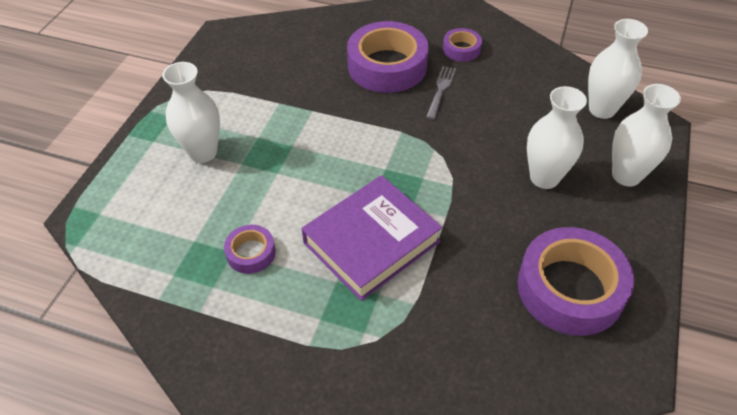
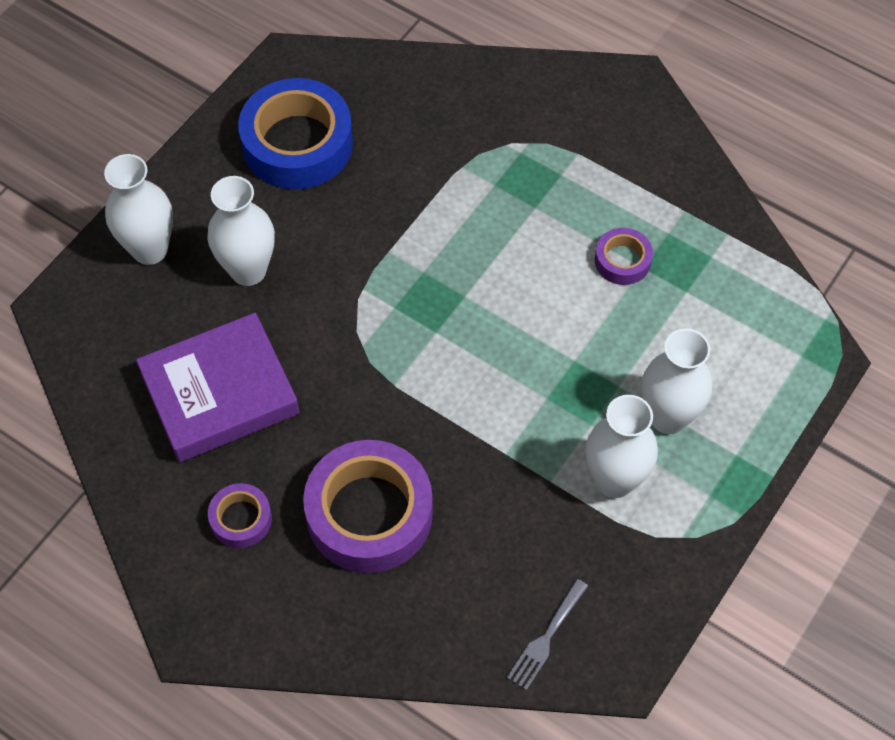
camera: 165 degrees left, 10 degrees up
purple book [301,175,442,301] -> purple book moved to [136,313,299,462]
grey fork [426,66,456,119] -> grey fork moved to [507,579,588,690]
purple tape [518,227,634,336] -> blue tape [238,78,353,189]
white vase [588,19,648,119] -> white vase moved to [585,395,658,498]

